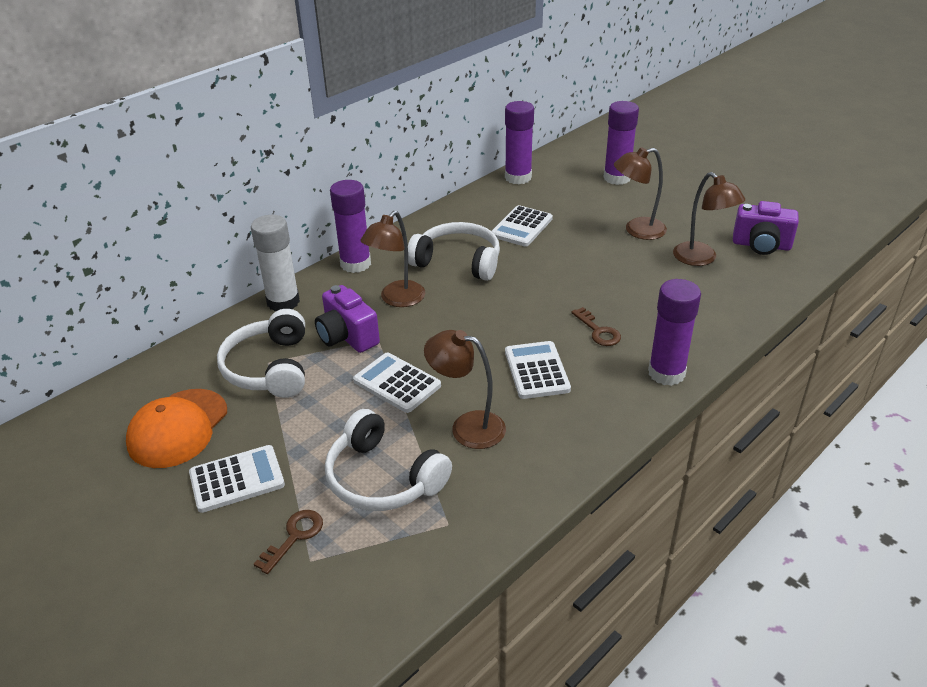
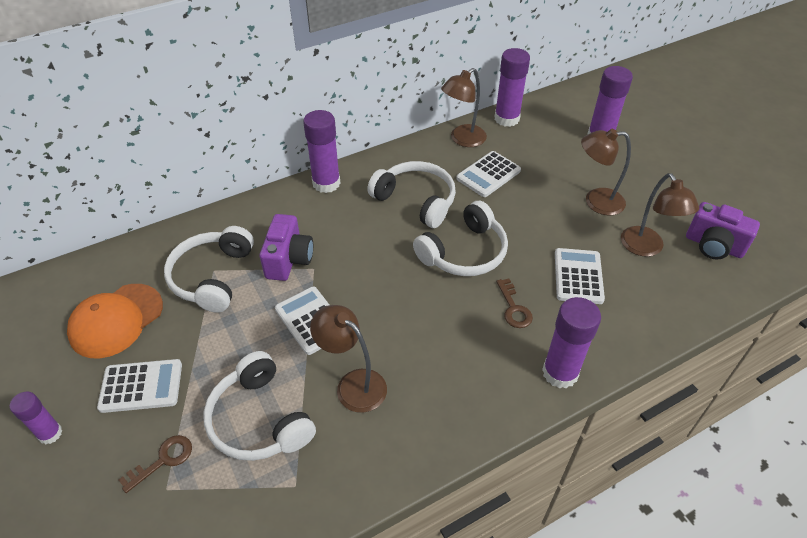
camera: 15 degrees right, 10 degrees up
white glue stick [251,215,300,311] -> none
purple camera [315,285,380,353] -> purple camera turned 150 degrees counterclockwise [260,214,313,281]
brown lamp [360,211,425,307] -> brown lamp moved to [441,68,487,147]
white calculator [505,341,571,399] -> white calculator moved to [555,248,605,304]
none -> purple glue stick [10,392,63,444]
none -> white headphones [413,201,508,276]

